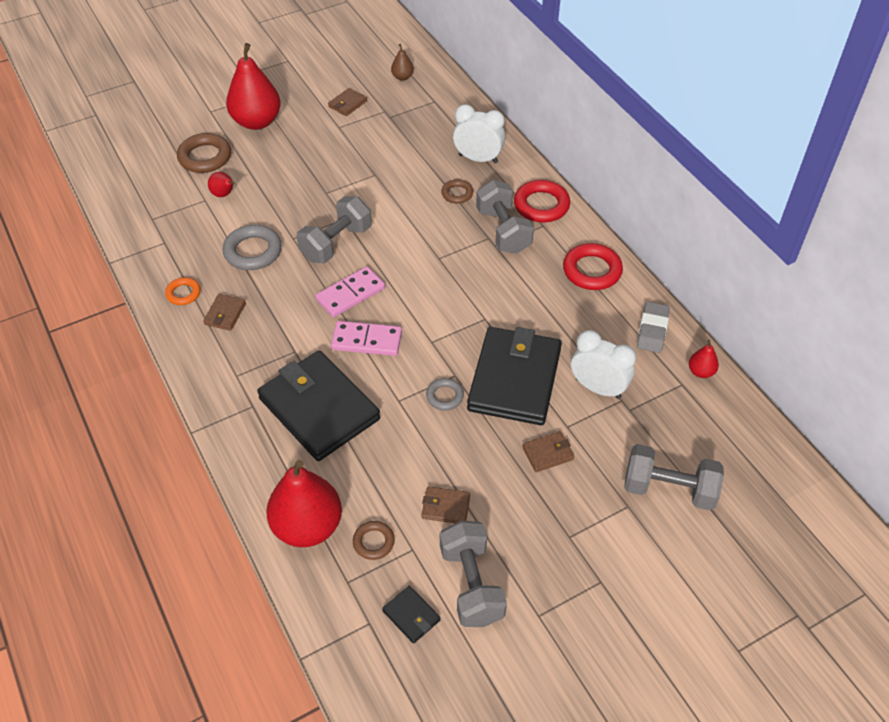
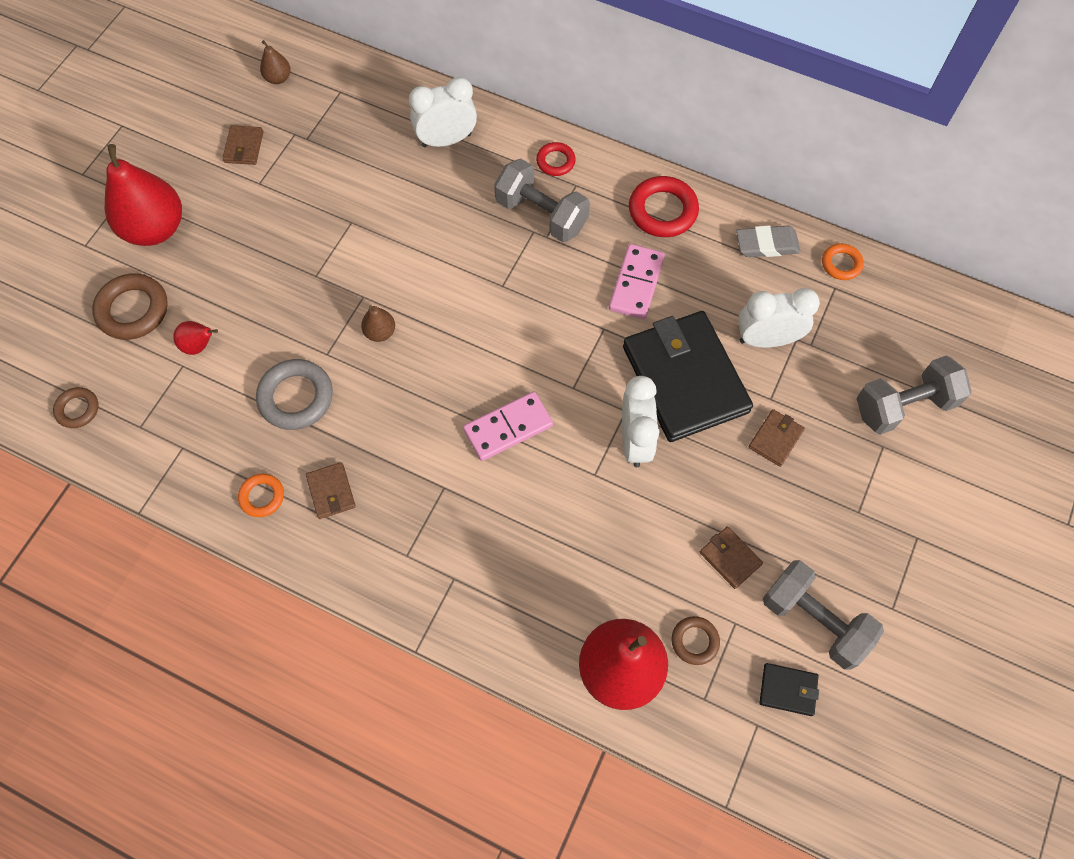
camera: 35 degrees left, 15 degrees up
black wallet [257,351,380,461] -> none
grey dumbbell [297,196,372,264] -> brown pear [361,305,395,342]
pink domino [315,266,385,317] -> pink domino moved to [609,244,665,319]
brown wallet [422,486,470,523] -> brown wallet turned 75 degrees clockwise [700,526,763,589]
grey ring [426,378,464,410] -> white clock [622,376,660,467]
brown ring [441,179,473,203] -> brown ring moved to [53,387,99,428]
red ring [514,180,570,222] -> red ring [536,142,576,176], size x0.58
grey eraser [637,302,670,353] -> grey eraser turned 75 degrees counterclockwise [736,225,801,257]
red pear [689,340,719,378] -> orange ring [822,243,864,280]

